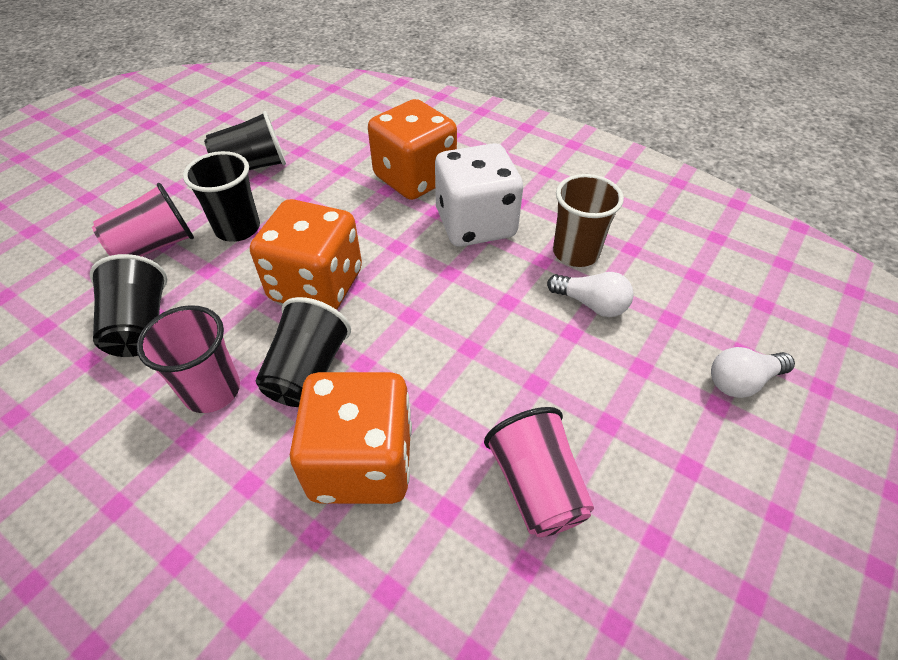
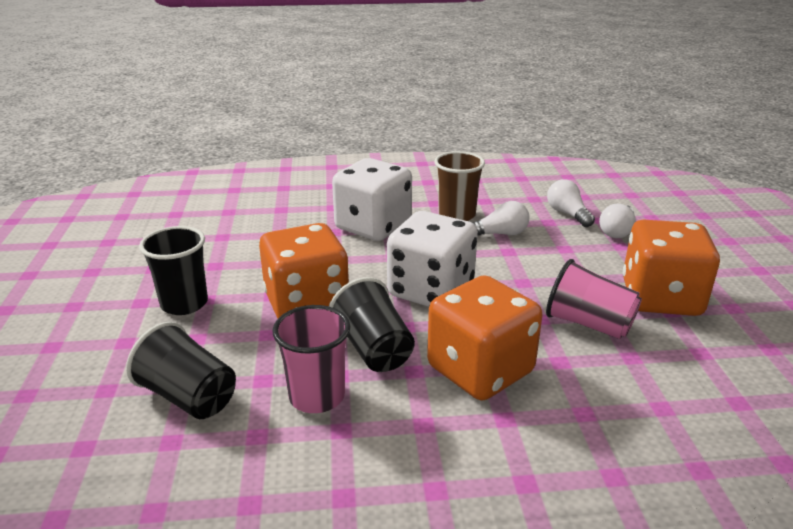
camera: 40 degrees left, 20 degrees down
pink cup [92,183,194,257] -> none
black cup [204,111,286,170] -> none
orange dice [368,99,457,200] -> orange dice moved to [623,220,720,316]
none -> white dice [387,211,478,307]
none -> white light bulb [547,179,595,227]

